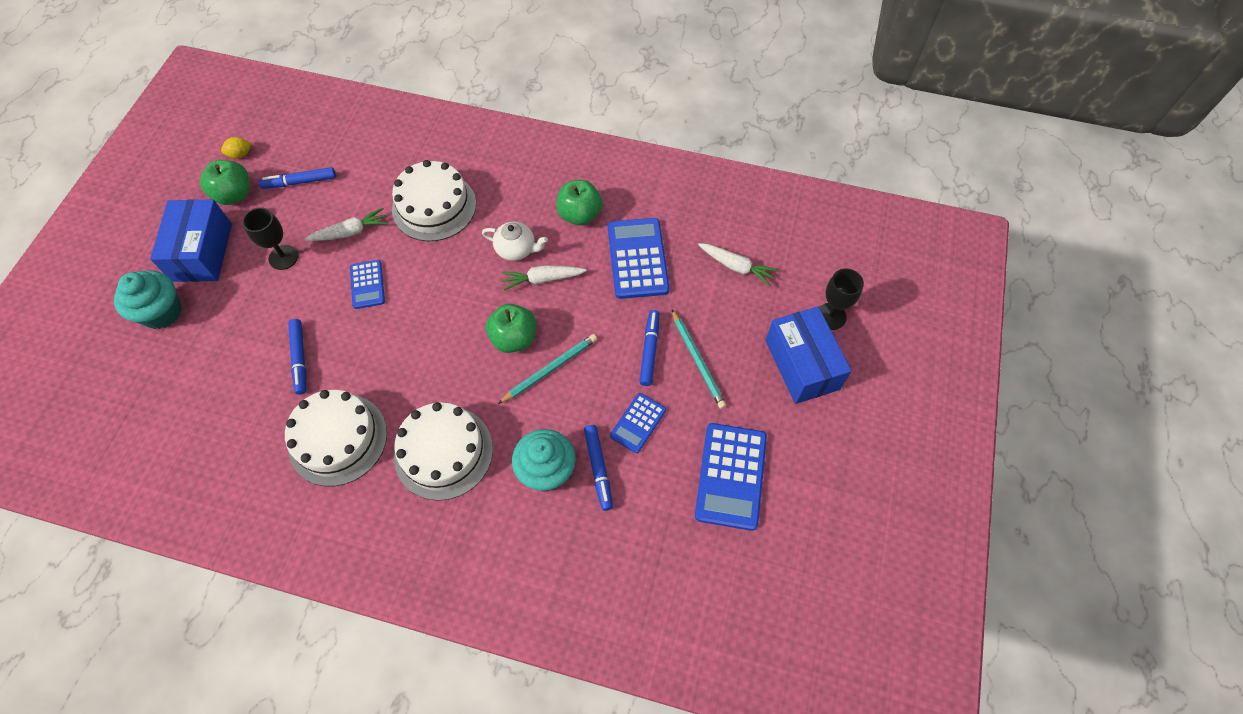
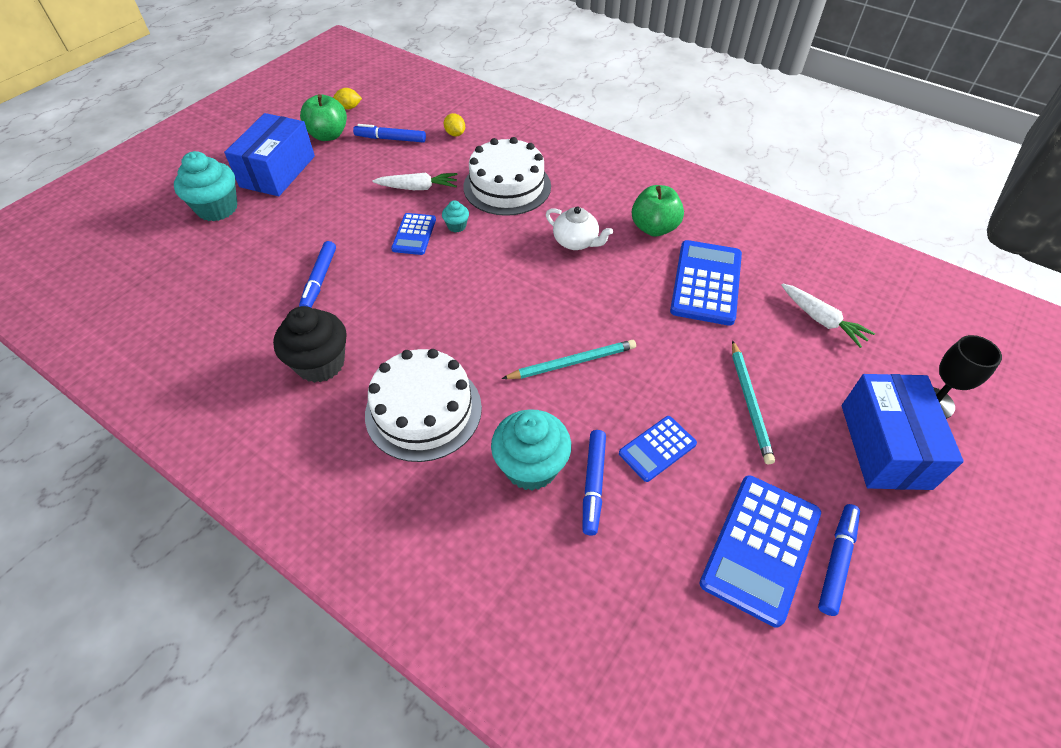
camera: 20 degrees right, 10 degrees down
black goblet [242,207,299,270] -> none
white cake [285,390,387,486] -> black cupcake [273,306,347,383]
green apple [486,304,536,353] -> none
white carrot [501,265,587,290] -> none
blue marker [640,310,659,386] -> blue marker moved to [818,504,860,616]
none -> turquoise cupcake [442,200,469,232]
none -> yellow lemon [444,113,465,137]

